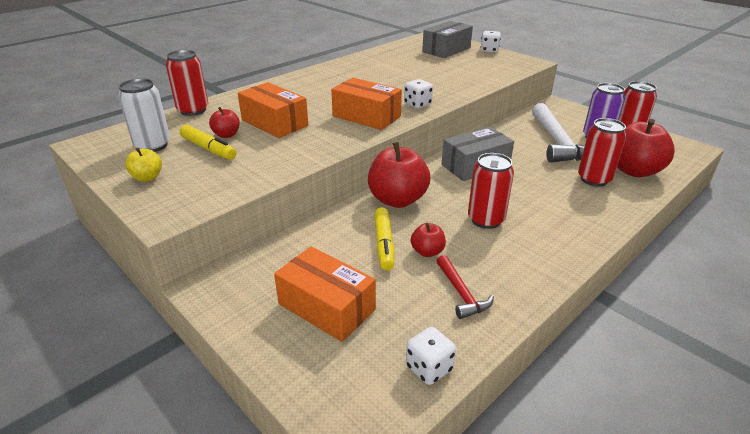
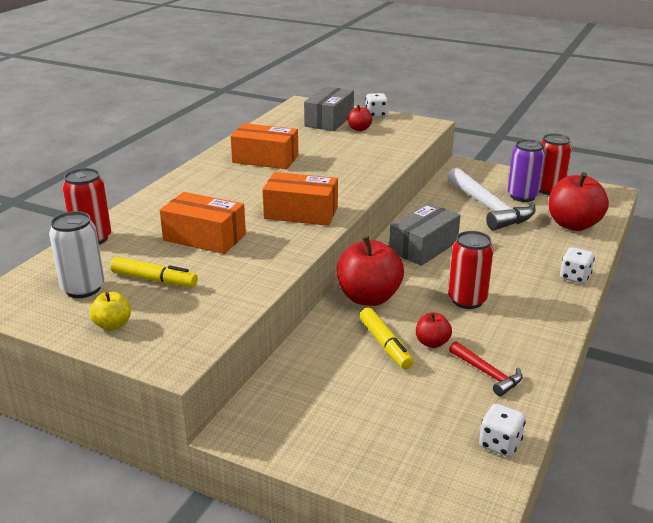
camera: 20 degrees left, 5 degrees down
red apple [209,107,240,138] -> red apple moved to [348,105,372,131]
orange box [274,247,376,342] -> orange box moved to [230,123,298,169]
white dice [404,79,433,109] -> white dice moved to [560,247,595,284]
red can [578,118,626,187] -> none

